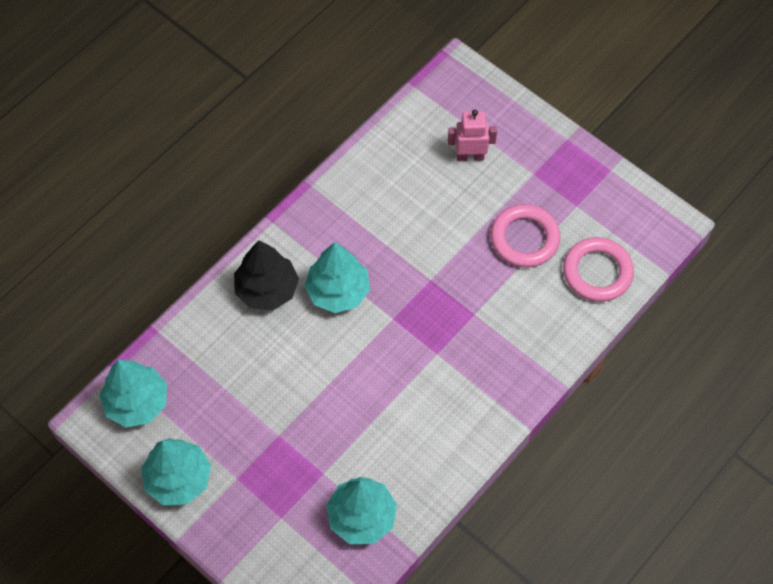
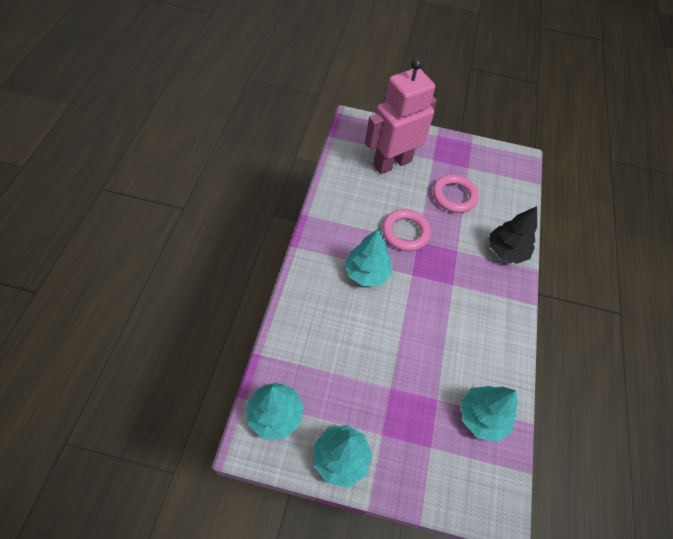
camera: 35 degrees left, 5 degrees down
black tree [234,240,299,310] -> black tree moved to [490,206,537,264]
pink robot [448,110,497,161] -> pink robot [365,58,437,174], size x2.18
pink ring [563,237,634,302] -> pink ring moved to [382,209,431,251]

